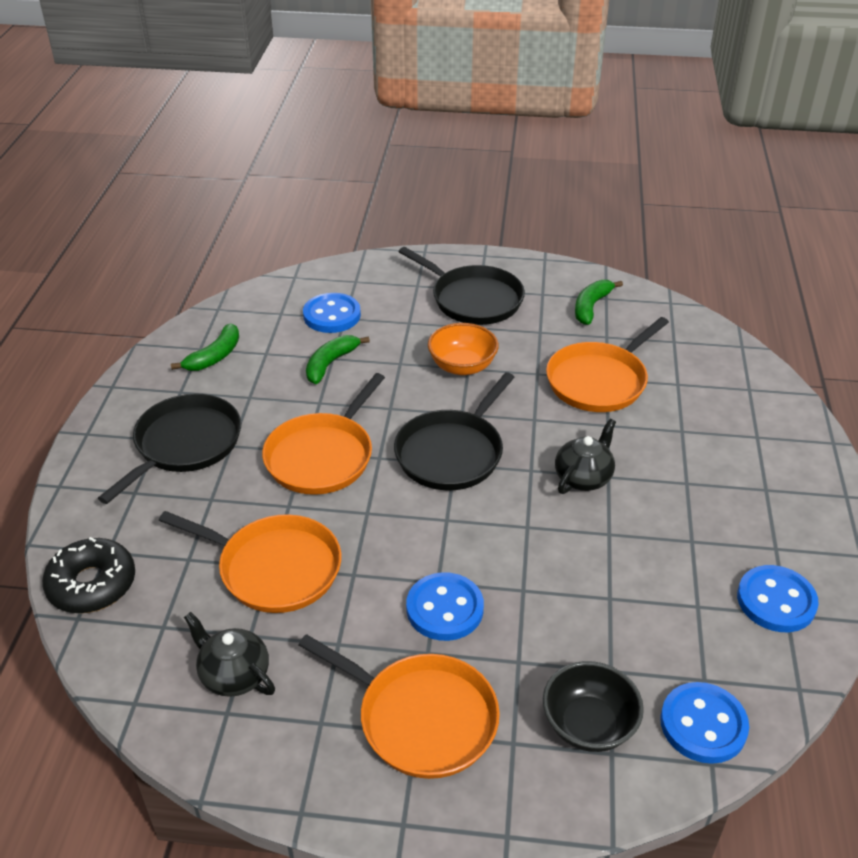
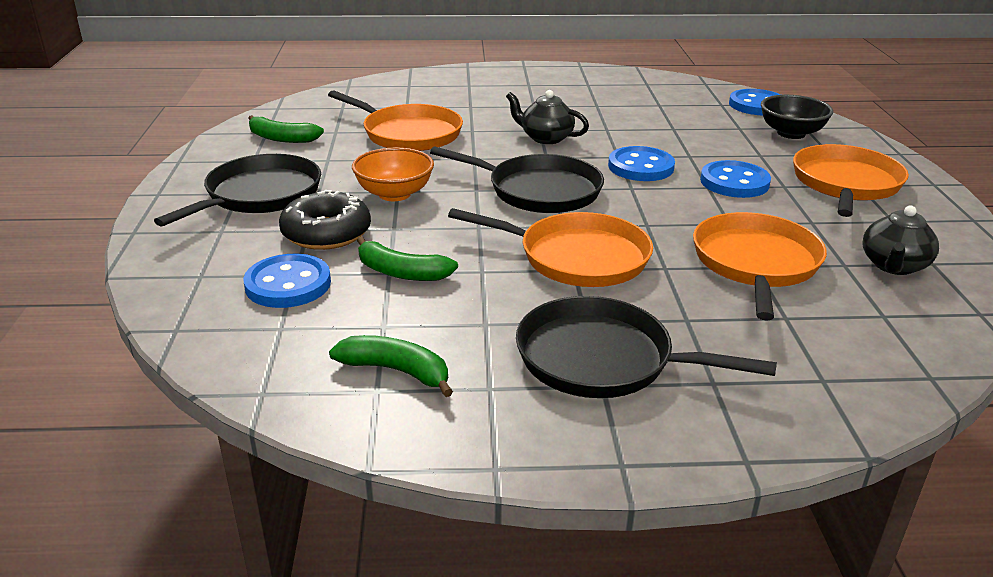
camera: 100 degrees left, 10 degrees down
black donut [42,537,135,613] -> black donut moved to [279,190,371,250]
blue button [737,565,819,632] -> blue button moved to [608,146,675,181]

